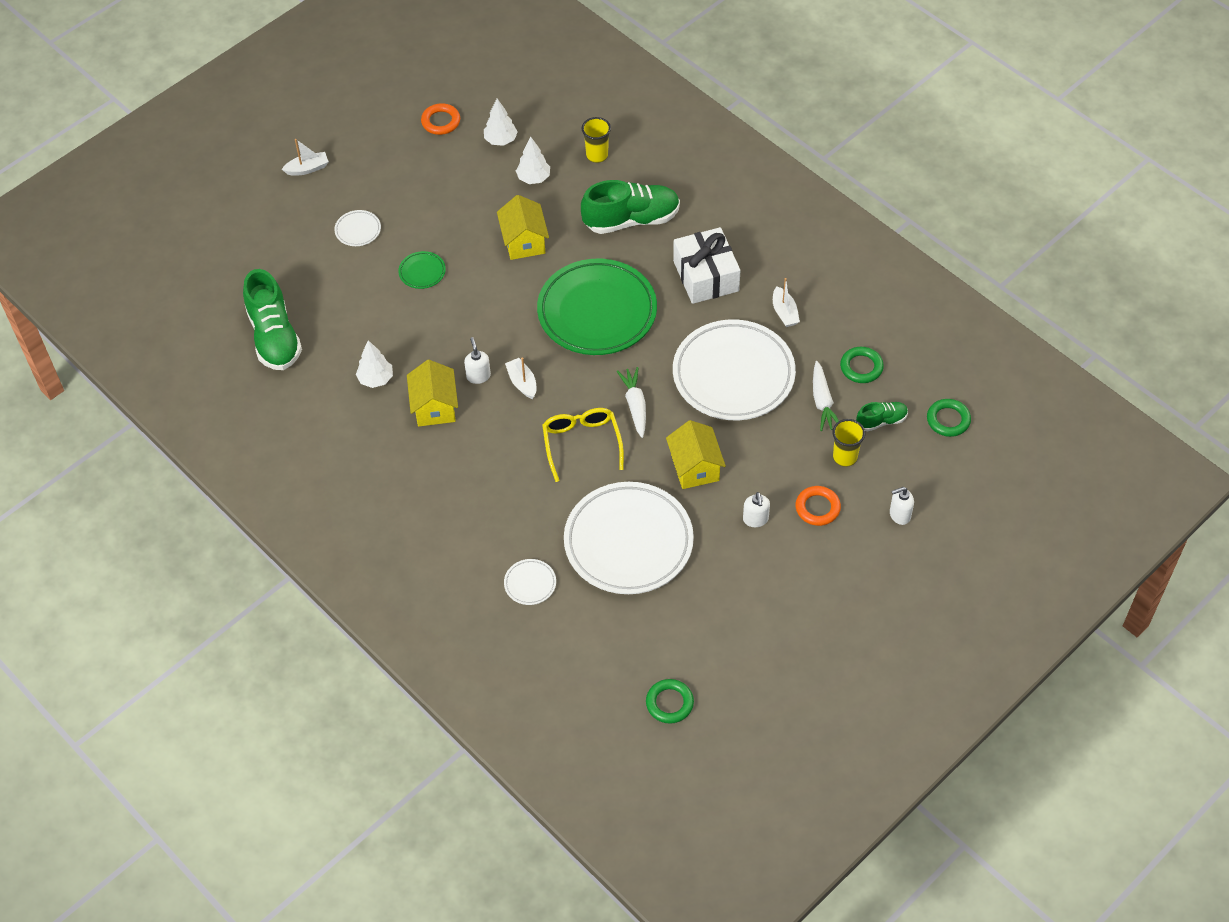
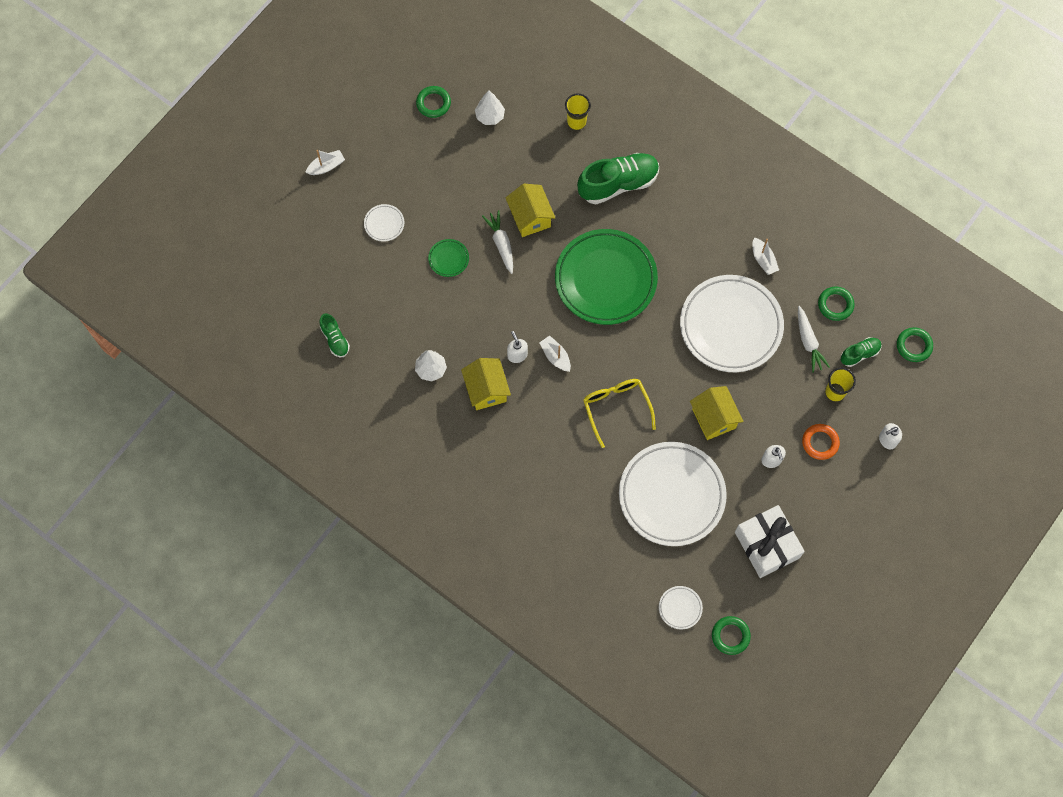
camera: 10 degrees left, 15 degrees up
green shoe [243,269,302,370] -> green shoe [320,313,350,357], size x0.51
orange ring [421,103,460,135] -> green ring [416,86,451,118]
white plate [504,559,556,605] -> white plate moved to [659,586,703,629]
white tree [516,137,550,184] -> none
white carrot [617,367,646,438] -> white carrot moved to [482,210,513,274]
white gift [673,227,740,304] -> white gift moved to [735,505,805,578]

